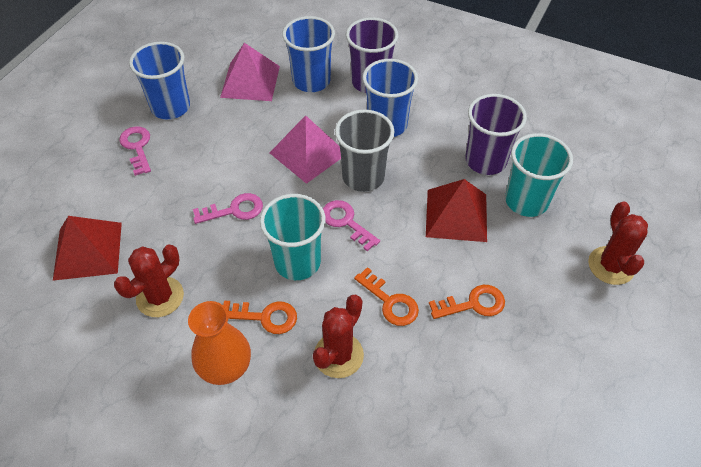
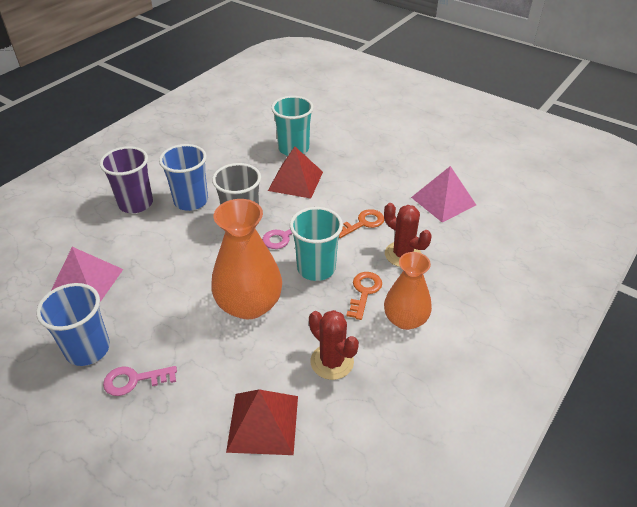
camera: 80 degrees left, 10 degrees down
pink key [193,193,263,224] -> orange vase [211,199,282,320]
pink pyramid [269,115,341,184] -> pink pyramid moved to [411,166,476,222]
blue cup [282,16,335,92] -> none
orange key [429,285,505,319] -> none
purple cup [465,94,527,175] -> none
red cactus [588,202,648,285] -> none

